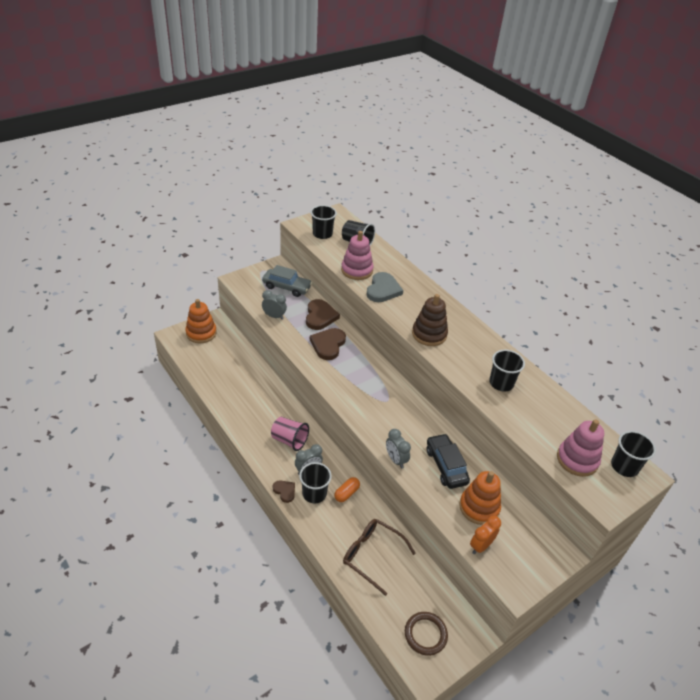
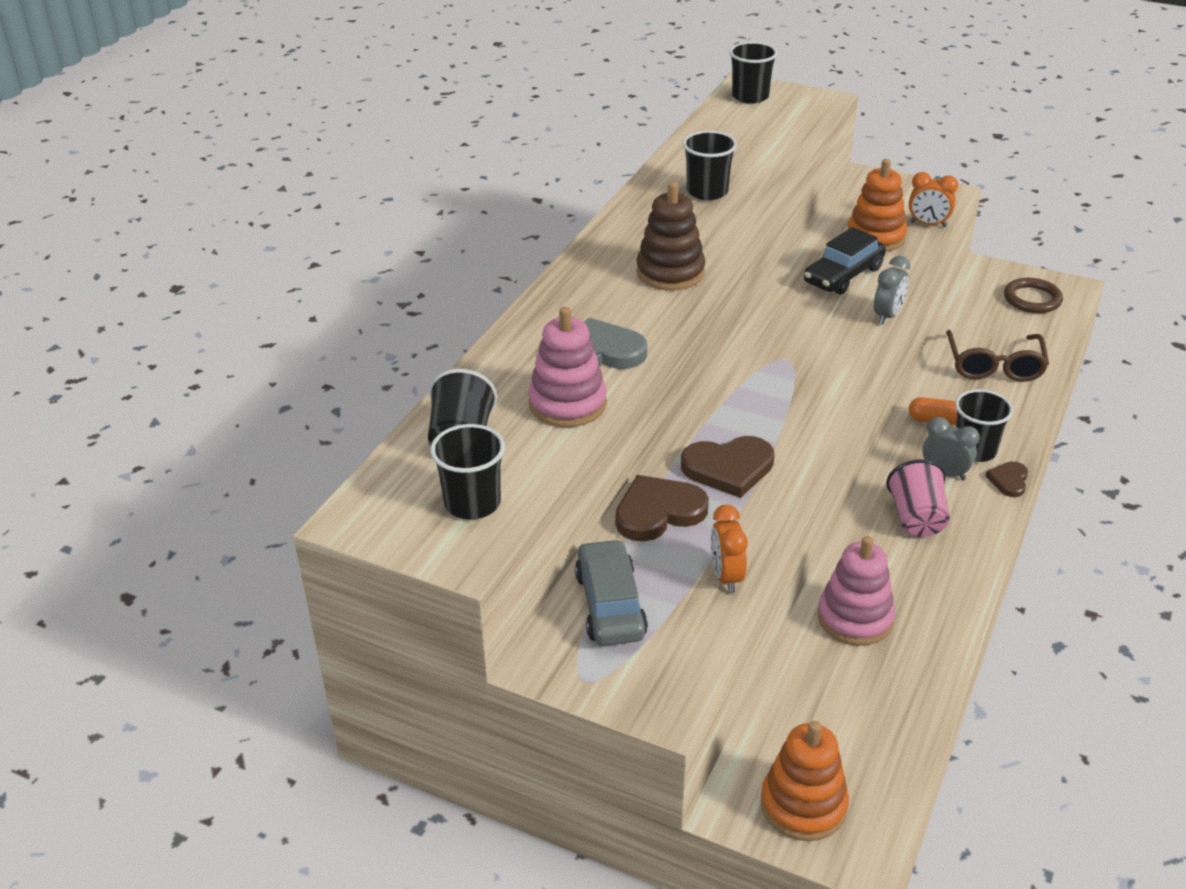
camera: 115 degrees left, 5 degrees down
grey clock [262,290,287,320] -> orange clock [711,505,748,593]
pink stacking toy [557,419,604,477] -> pink stacking toy moved to [818,536,895,646]

